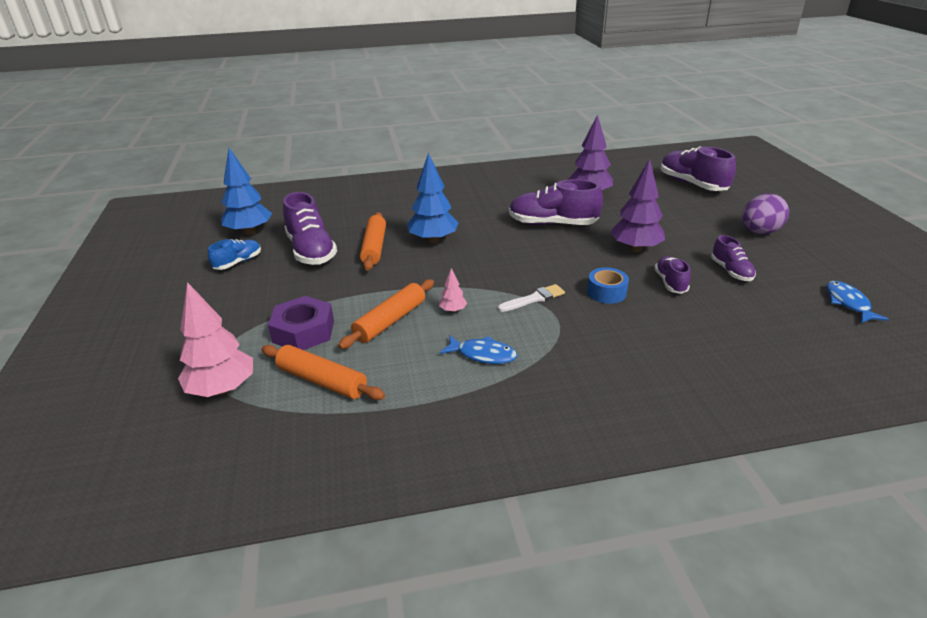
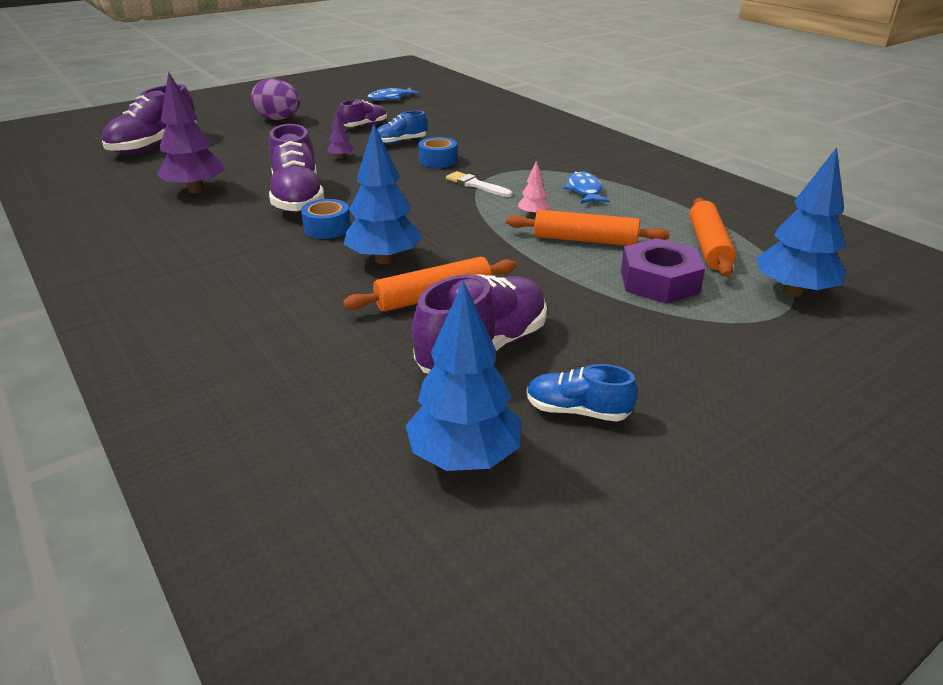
camera: 115 degrees left, 0 degrees up
pink tree [178,282,253,397] -> blue tree [756,147,846,297]
purple tree [610,159,665,252] -> purple tree [327,110,354,159], size x0.46
purple shoe [655,256,690,294] -> blue shoe [377,111,427,144]
none -> blue tape [301,199,351,239]

